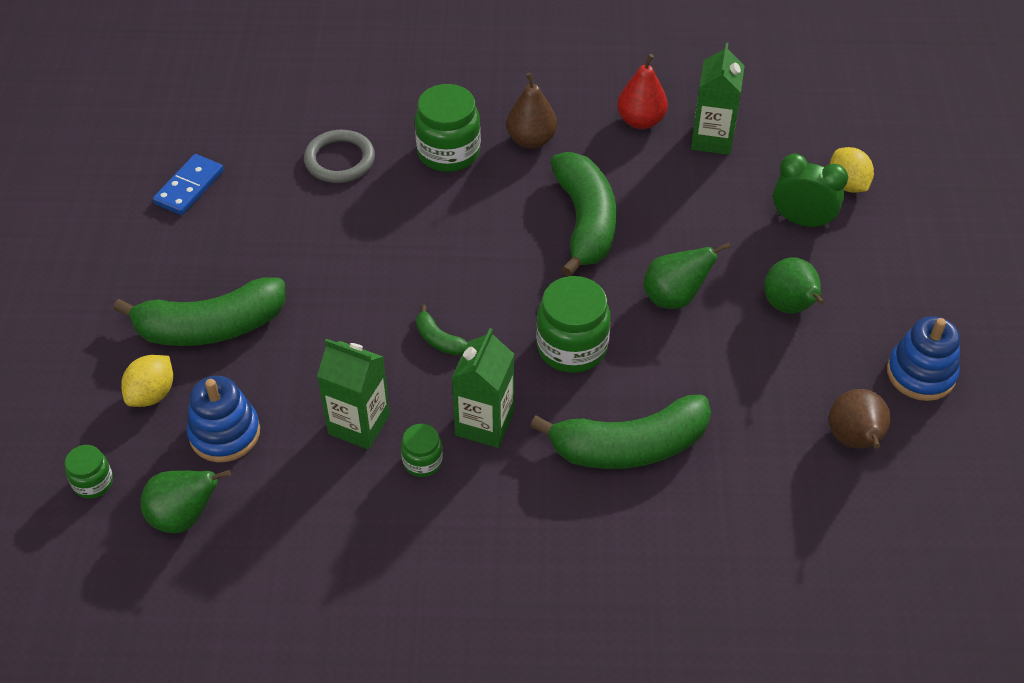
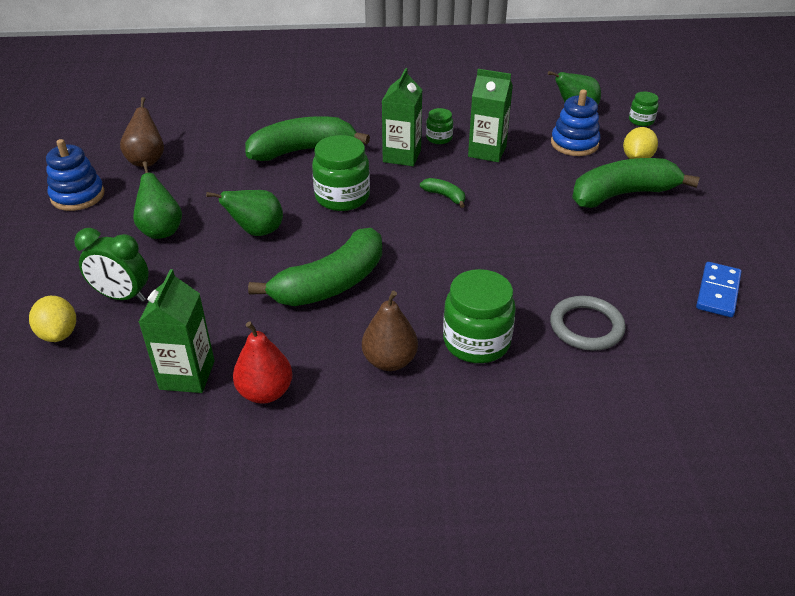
camera: 175 degrees right, 10 degrees down
green banana [551,152,617,276] -> green banana turned 120 degrees counterclockwise [248,228,382,306]

